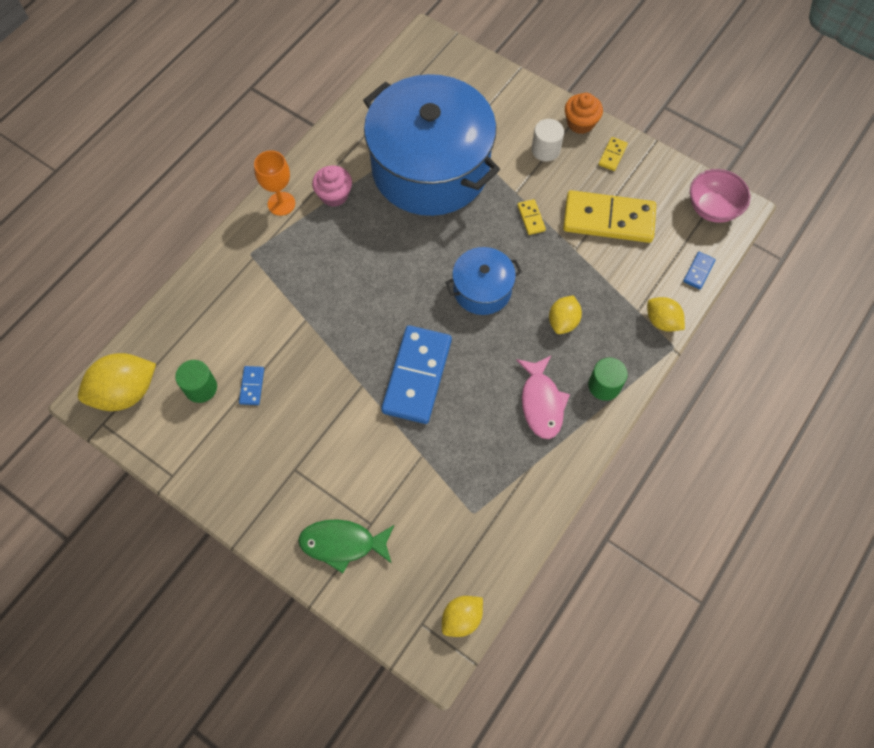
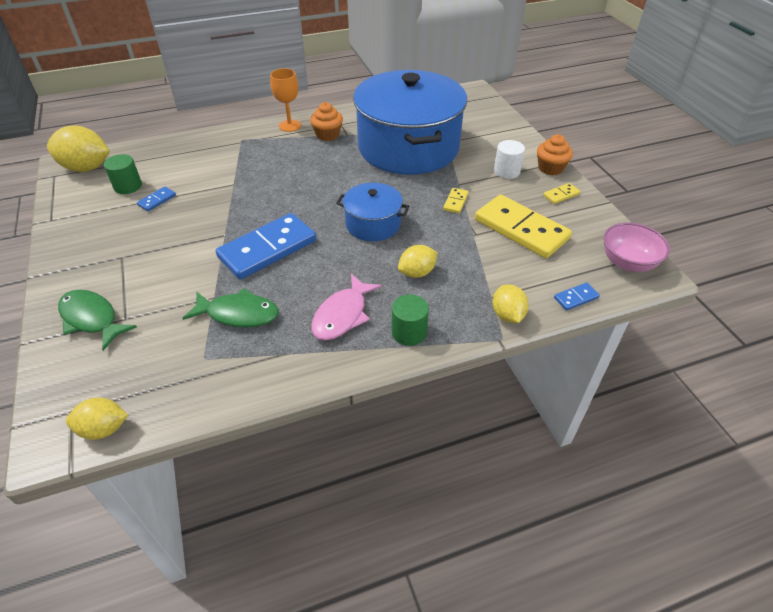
camera: 35 degrees right, 20 degrees down
pink cupcake [312,166,352,207] -> orange cupcake [310,102,343,141]
none -> green fish [182,288,279,328]

